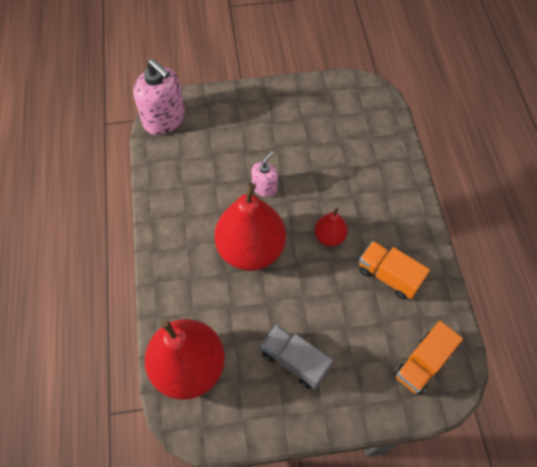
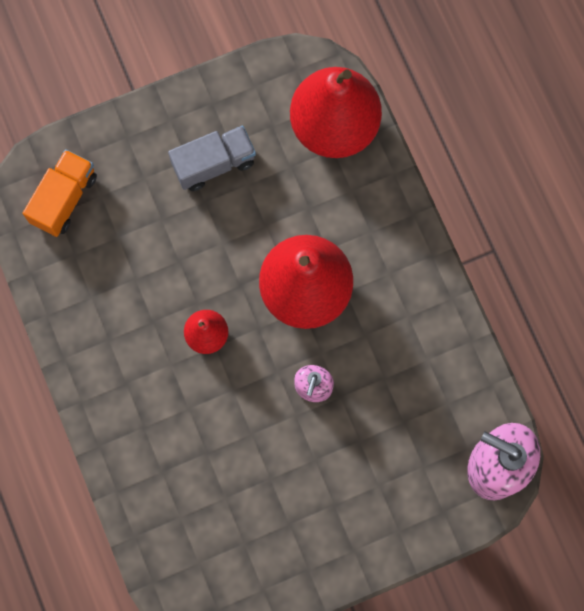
camera: 165 degrees right, 15 degrees up
grey truck [261,325,333,389] -> grey truck turned 45 degrees counterclockwise [168,126,256,191]
orange truck [359,241,430,299] -> none

